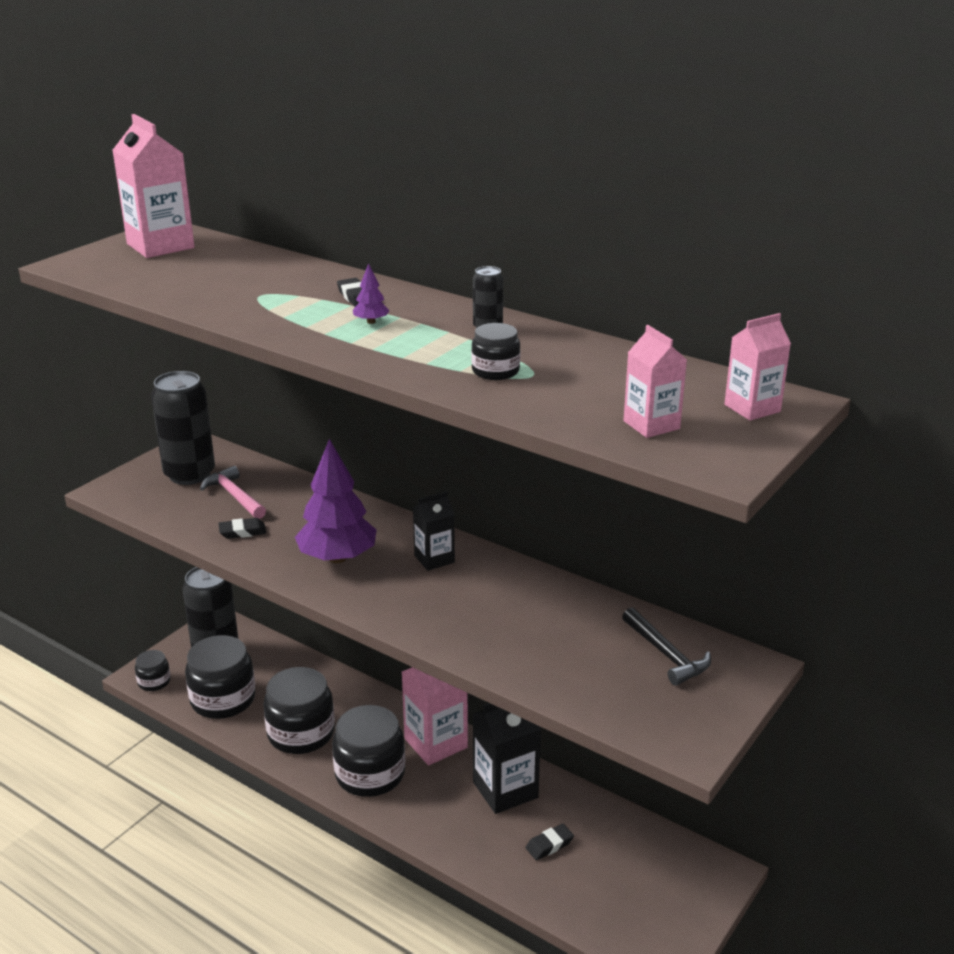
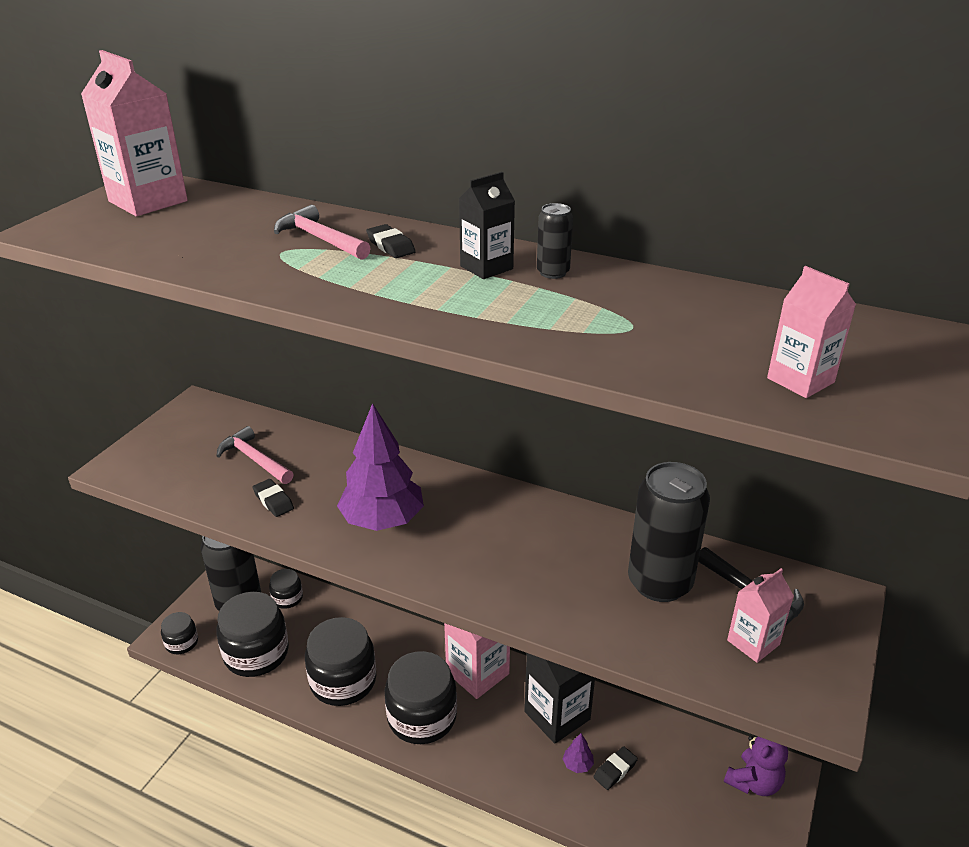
camera: 10 degrees left, 5 degrees up
black can [151,371,215,485] -> black can moved to [628,462,710,602]
black eraser [218,518,266,539] -> black eraser turned 75 degrees clockwise [253,479,294,517]
purple tree [353,263,390,324] -> purple tree moved to [563,733,594,773]
black carton [413,491,455,571] -> black carton moved to [459,172,515,279]
black jar [471,323,521,380] -> black jar moved to [269,569,303,609]
pink carton [724,313,791,421] -> pink carton moved to [727,568,794,663]
none -> pink hammer [274,205,370,260]
none -> purple teddy bear [724,736,788,796]

